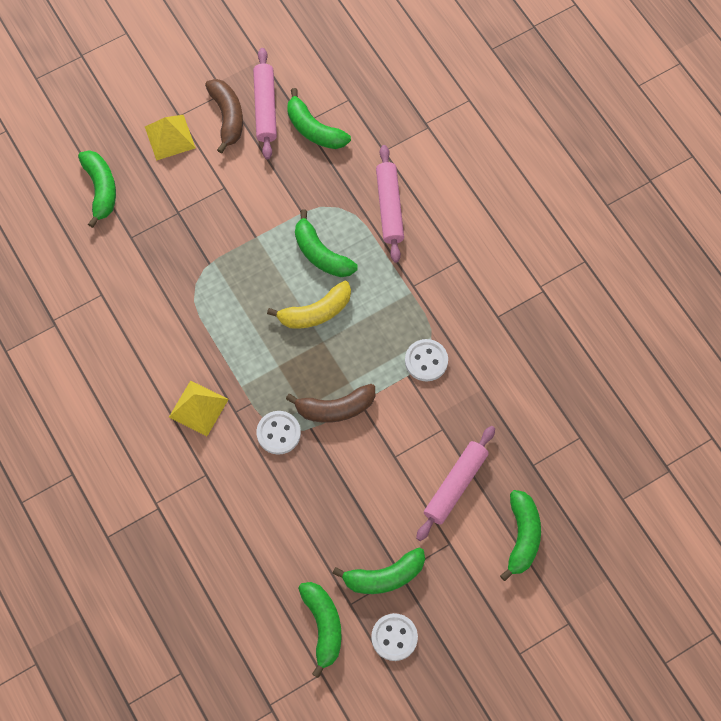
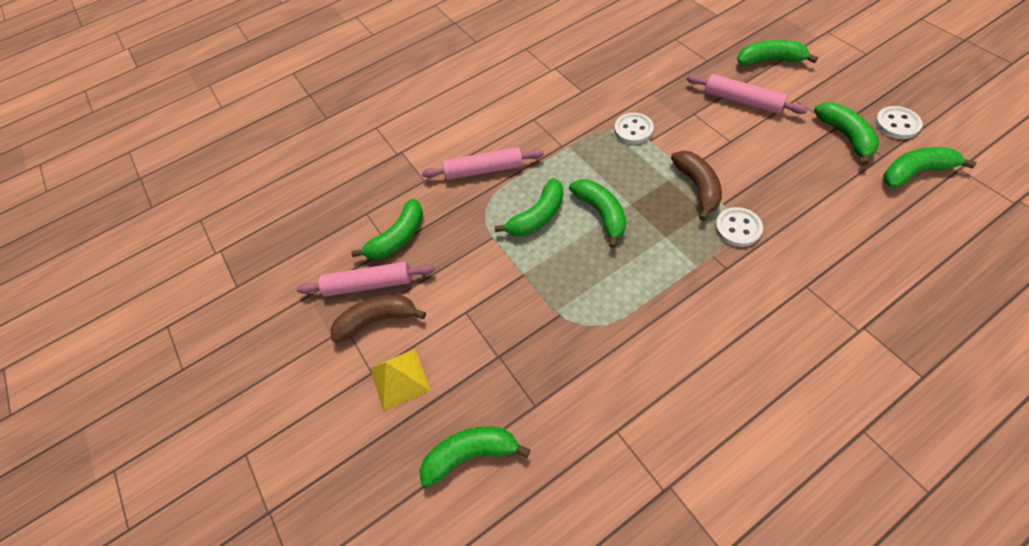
camera: 85 degrees left, 10 degrees down
yellow pyramid [169,380,229,436] -> none
yellow banana [267,281,351,329] -> green banana [569,179,626,248]

